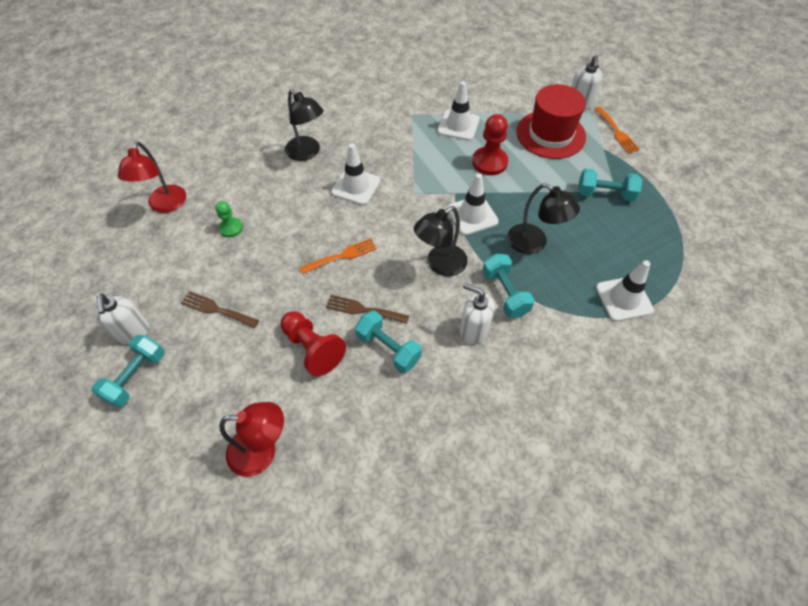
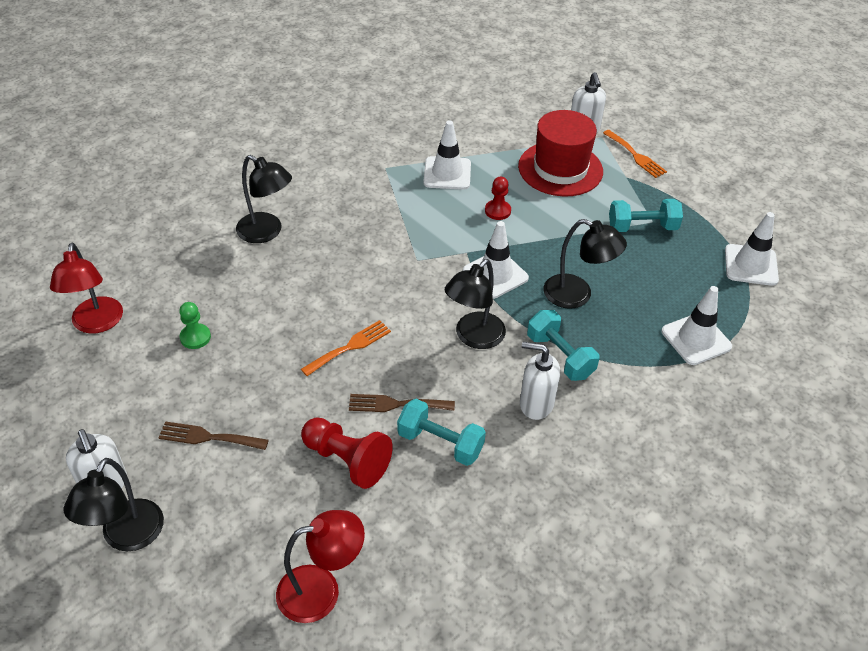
camera: 15 degrees left, 10 degrees down
turquoise dumbbell [91,335,165,408] -> black lamp [64,458,164,551]
white traffic cone [331,144,381,205] -> white traffic cone moved to [725,212,779,286]
red pawn [472,114,508,175] -> red pawn [485,176,511,220], size x0.60

